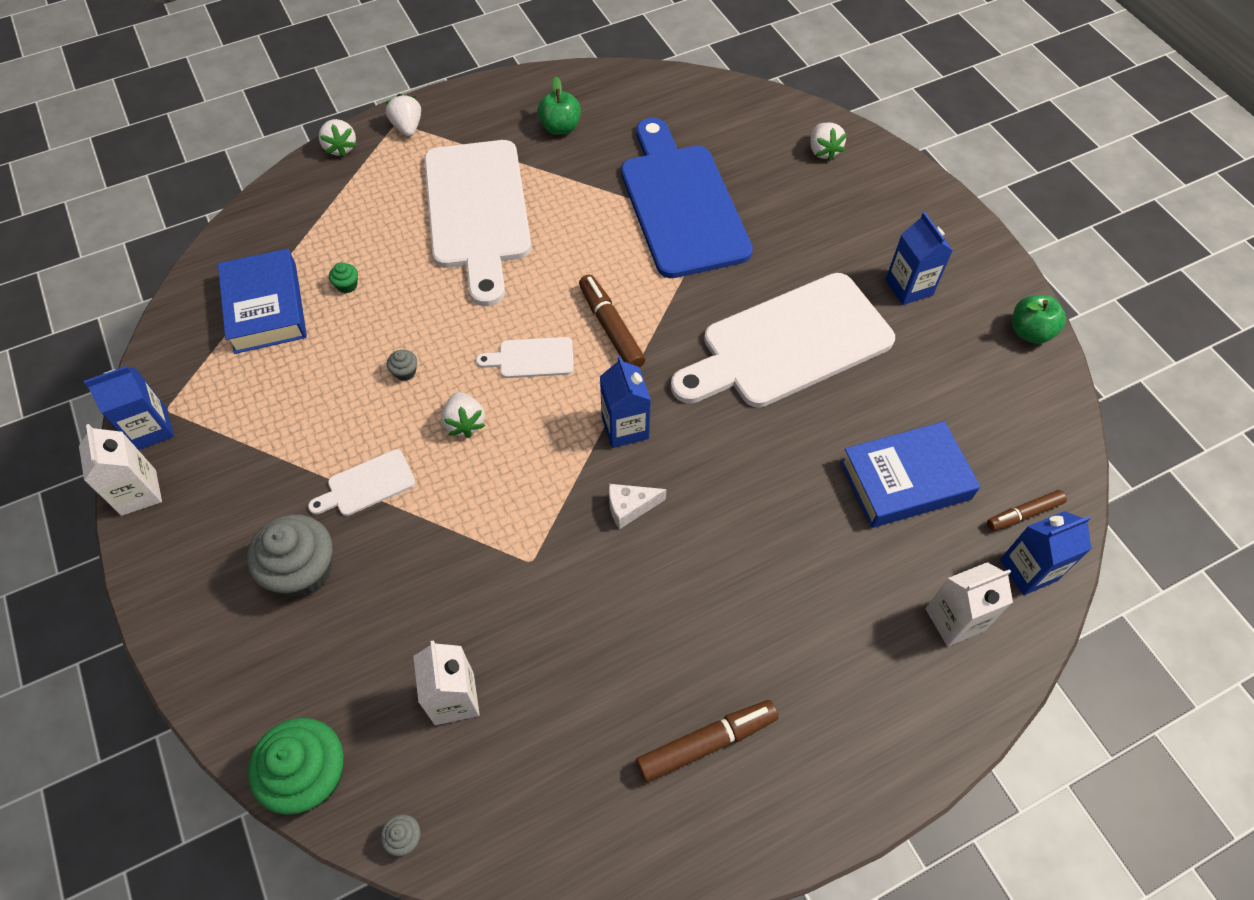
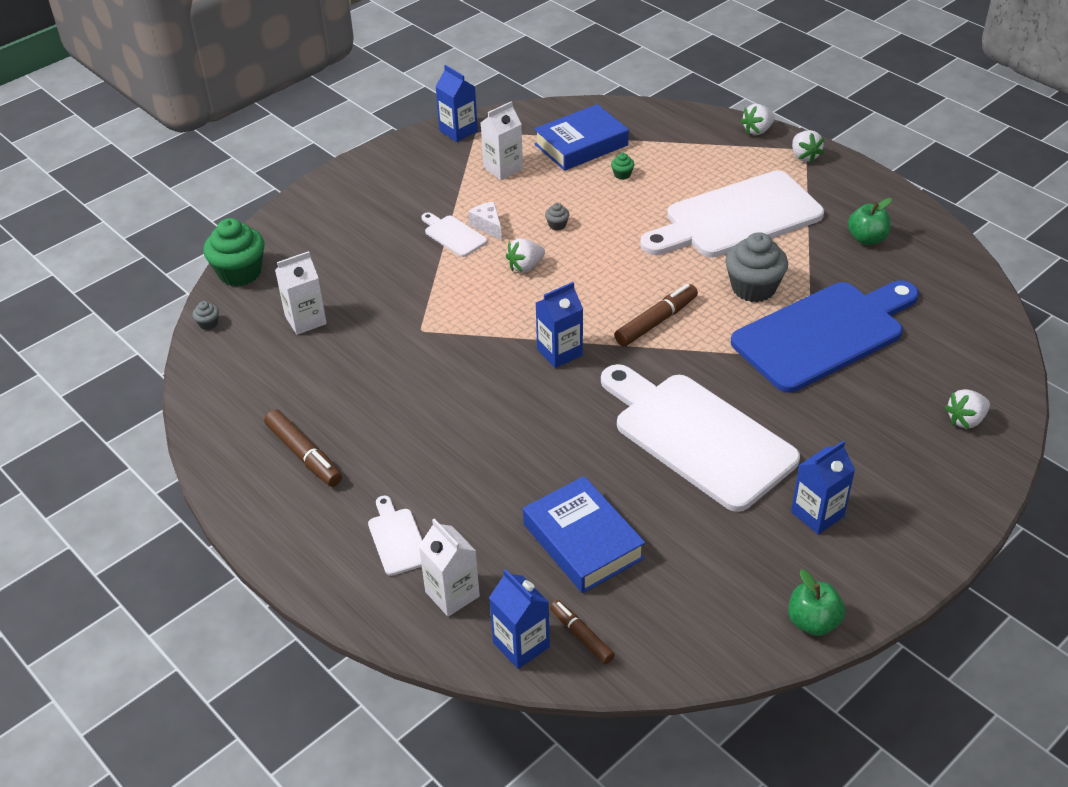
camera: 75 degrees right, 15 degrees down
white carton [79,424,162,516] -> white carton moved to [481,101,523,180]
grey cupcake [247,514,332,597] -> grey cupcake moved to [725,232,788,302]
white strawberry [385,94,421,137] -> white strawberry turned 105 degrees clockwise [792,130,824,163]
white cutting board [476,337,574,378] -> white cutting board moved to [368,495,422,576]
white cheese [609,484,667,529] -> white cheese moved to [468,201,502,241]

